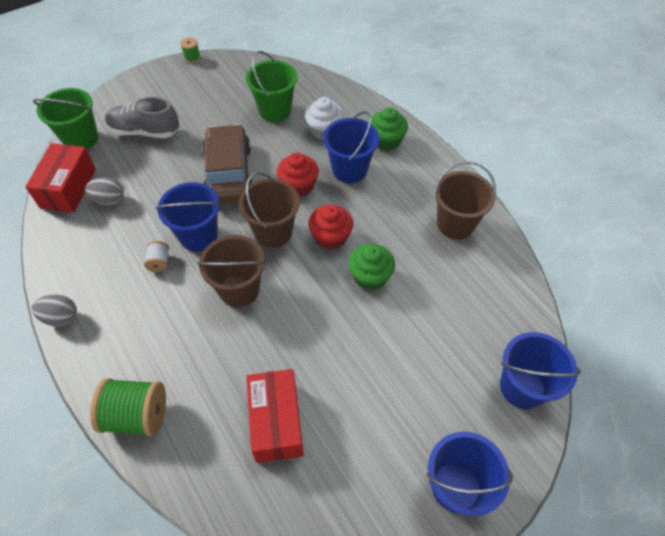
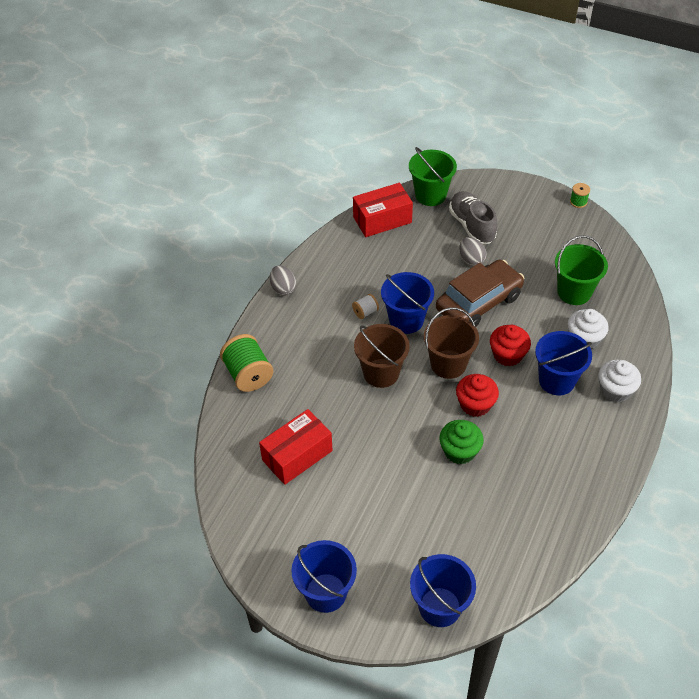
camera: 60 degrees right, 5 degrees down
grey egg [85,177,124,205] -> grey egg moved to [459,237,487,266]
green cupcake [371,107,408,151] -> white cupcake [598,360,641,402]
brown bucket [434,161,496,239] -> none

